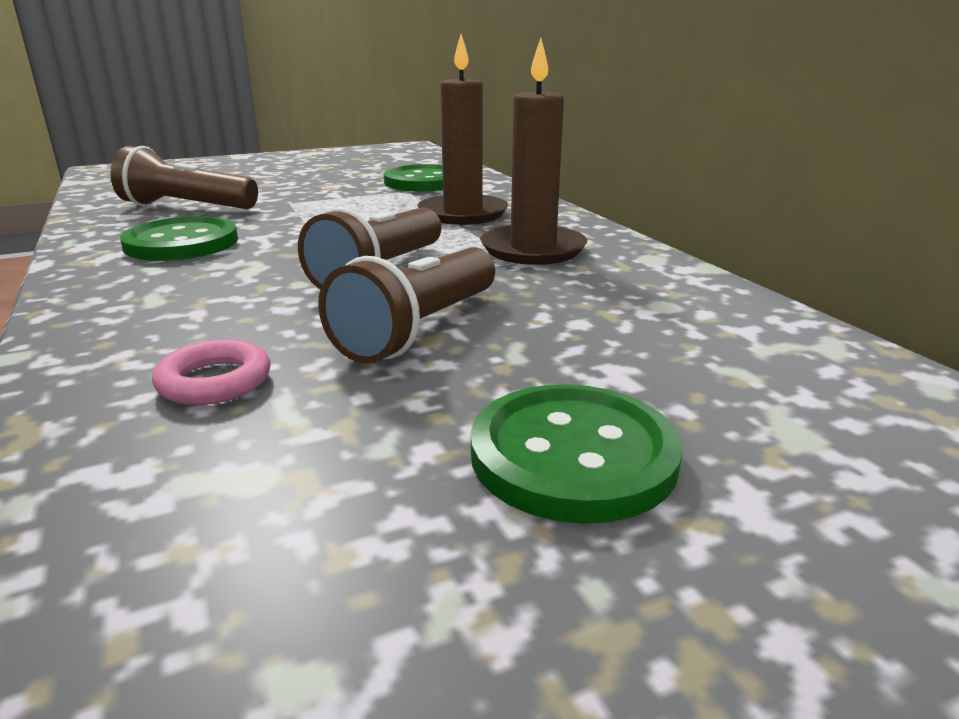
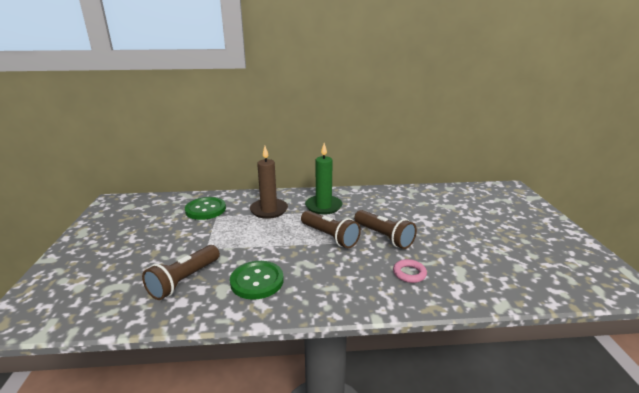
camera: 70 degrees left, 0 degrees up
green button [471,384,683,524] -> none
brown candle [480,38,587,265] -> green candle [305,143,342,215]

